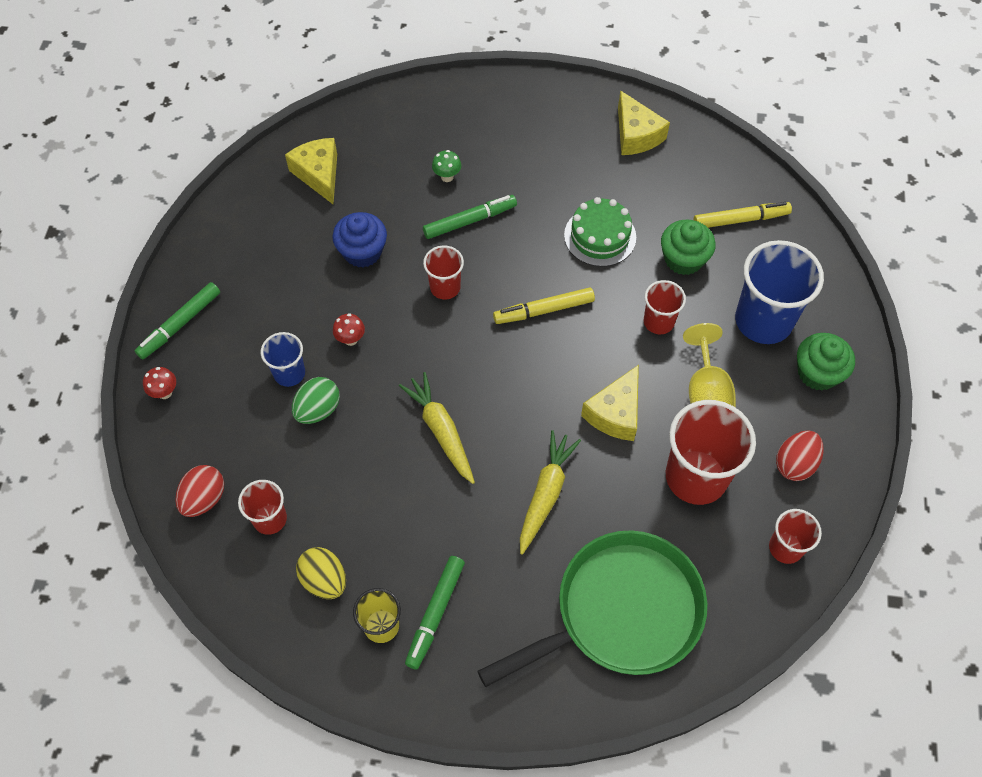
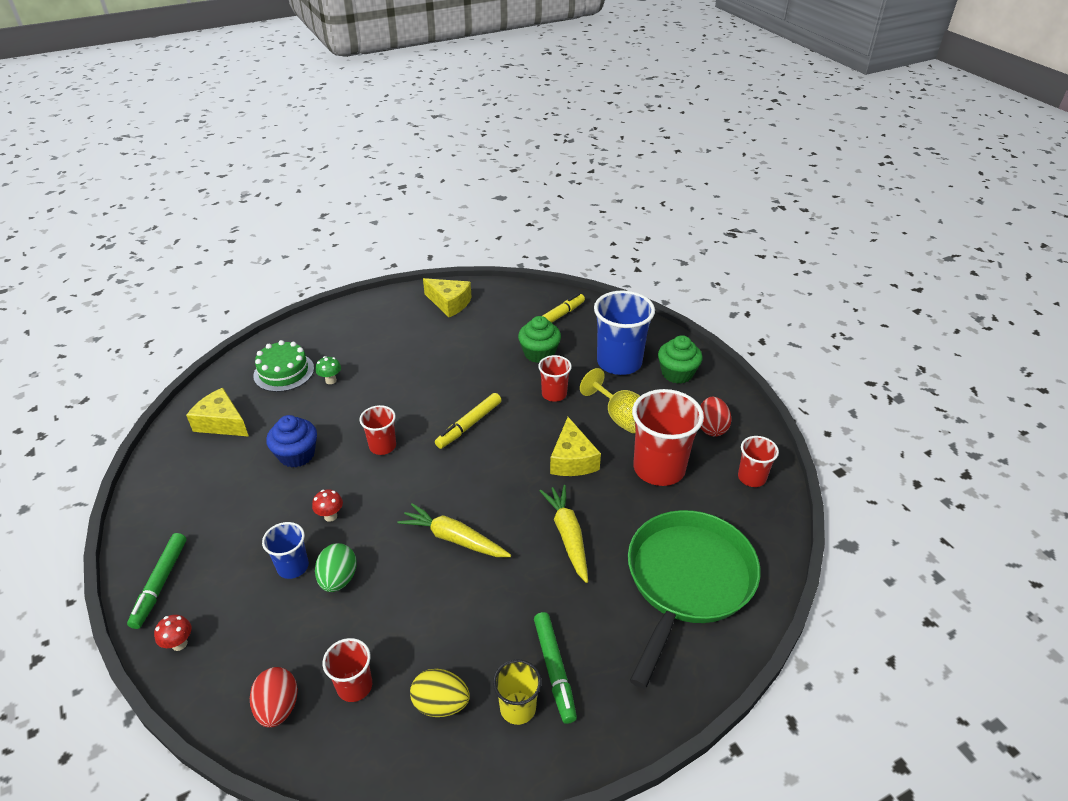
camera: 35 degrees left, 20 degrees down
green marker [423,195,517,239] -> none
green cake [564,197,636,267] -> green cake moved to [253,340,314,392]

